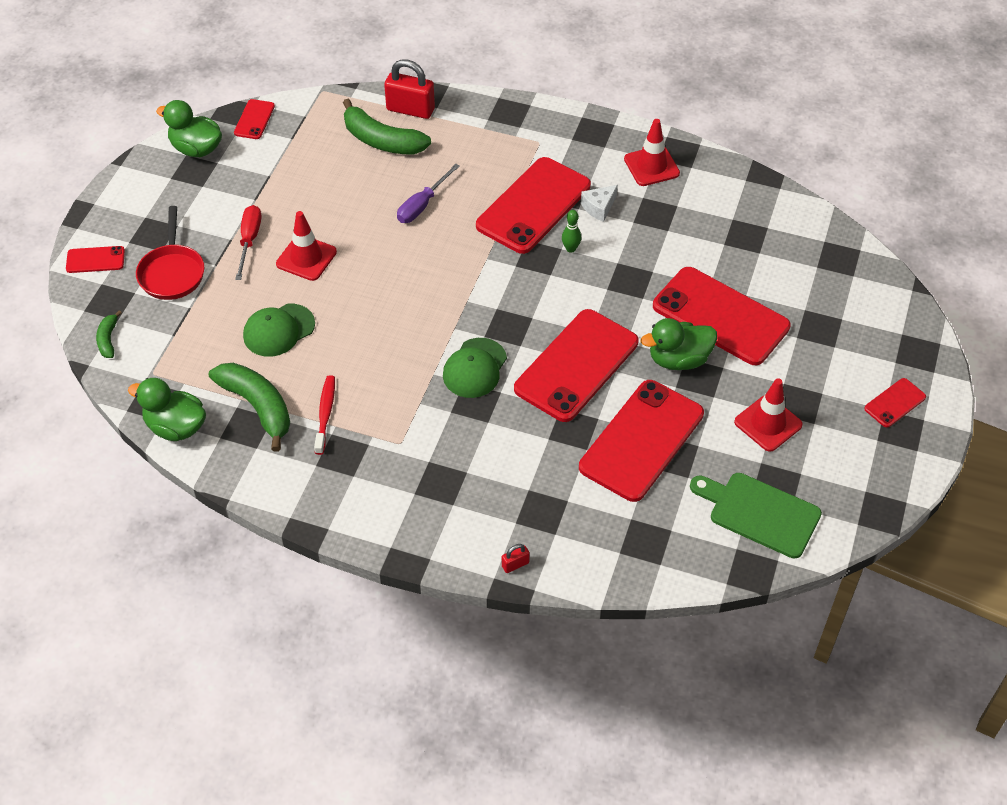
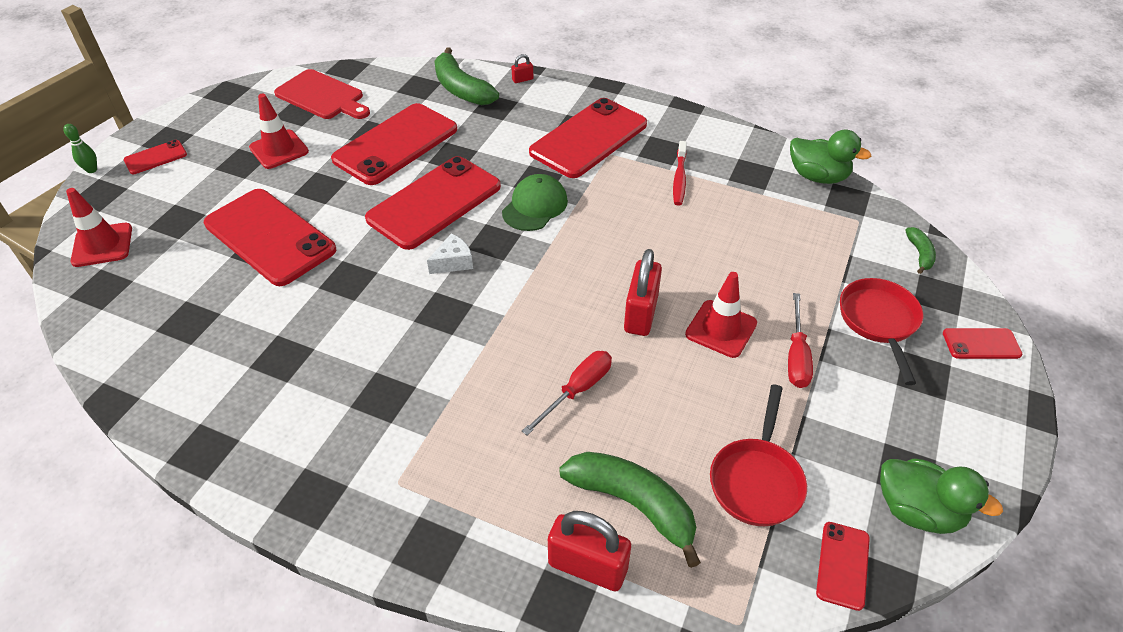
camera: 175 degrees left, 5 degrees down
green banana [209,363,290,452] -> green banana moved to [434,47,499,105]
green cap [243,304,315,357] -> none
purple screwdriver [397,163,460,223] -> red screwdriver [522,351,612,436]
red phone [476,157,591,254] -> red phone moved to [529,98,647,178]
green bowling pin [562,210,581,253] -> green bowling pin moved to [63,124,97,173]
white cheese [581,185,618,222] -> white cheese moved to [427,233,473,274]
red traffic cone [624,119,680,186] -> red traffic cone moved to [66,188,132,267]
green duck [641,318,717,370] -> none
green cutting board [690,473,822,558] -> red cutting board [274,69,370,119]
none -> red padlock [624,249,662,336]
none -> red pan [710,384,807,526]

